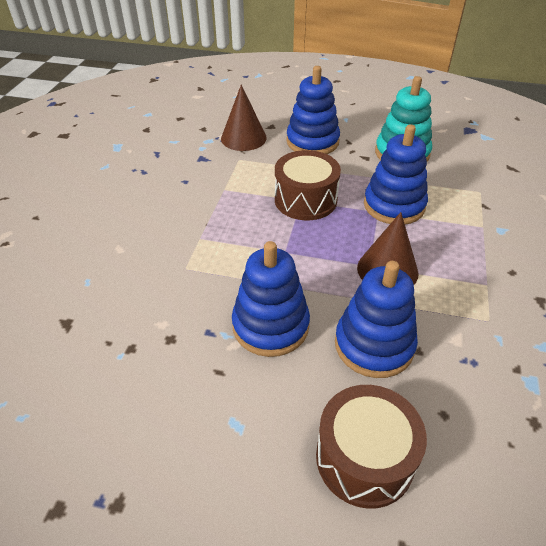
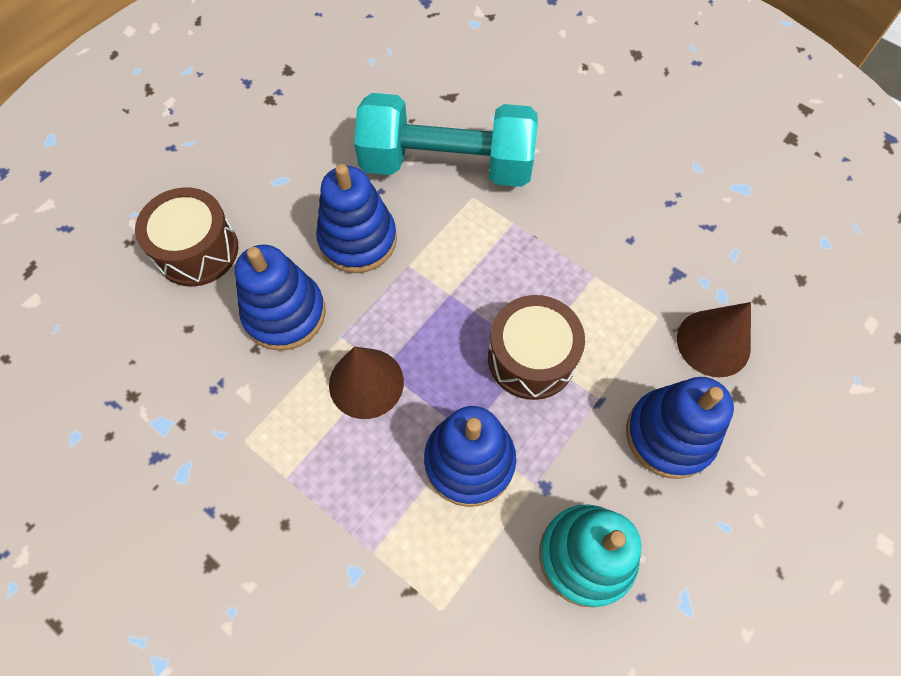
camera: 115 degrees right, 20 degrees up
none -> turquoise dumbbell [354,93,538,187]

